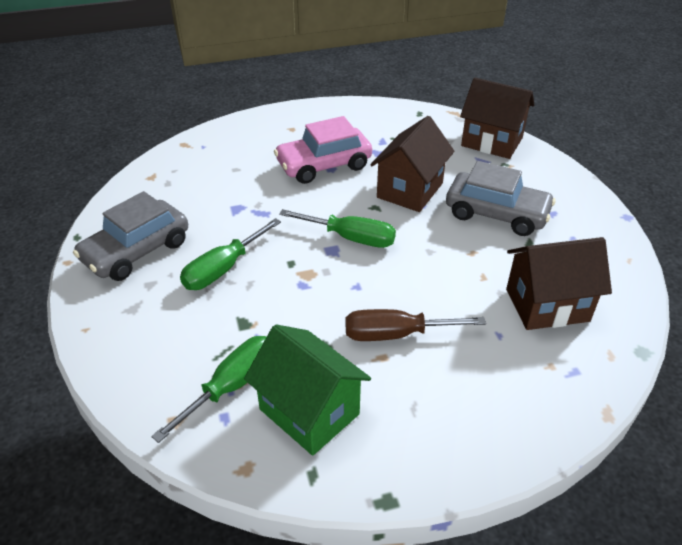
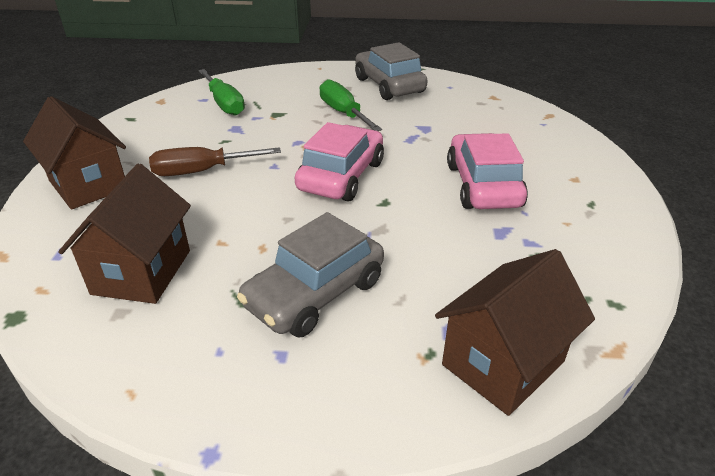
camera: 110 degrees right, 5 degrees down
green house [244,324,371,456] -> none
green screwdriver [279,209,396,248] -> pink car [295,122,384,201]
brown screwdriver [345,309,486,341] -> brown screwdriver turned 120 degrees counterclockwise [149,147,281,176]
brown house [370,116,455,212] -> brown house moved to [23,96,126,210]

